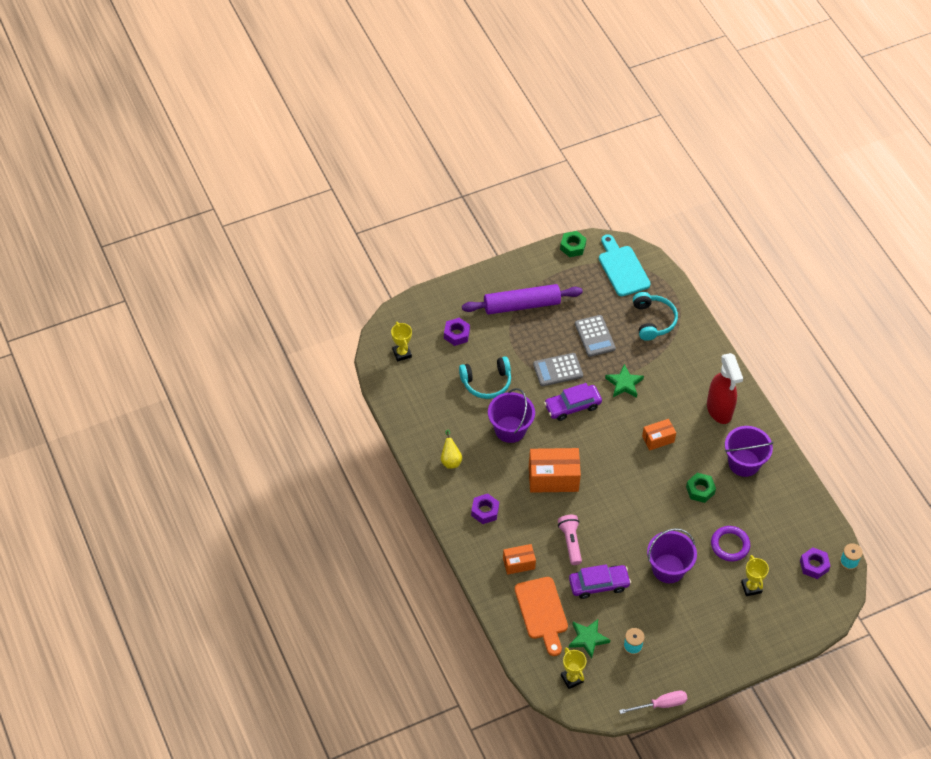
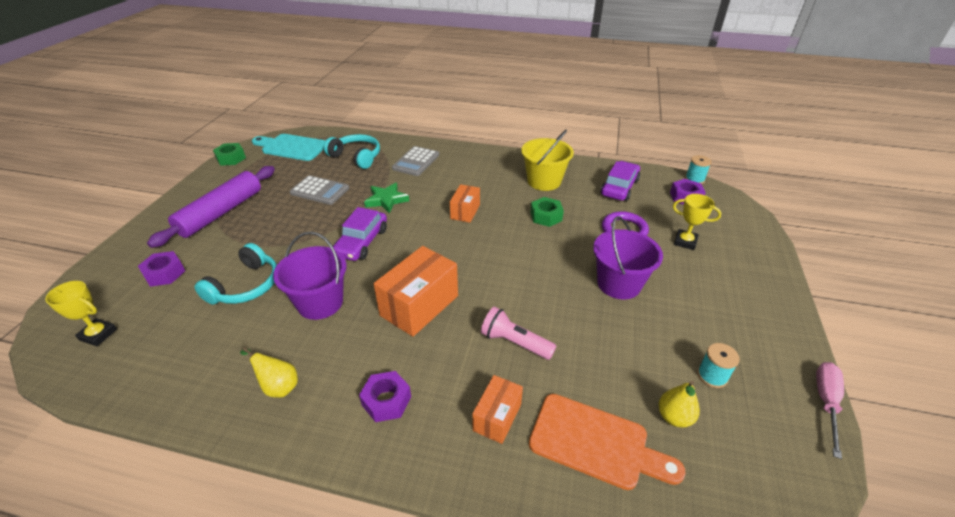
camera: 50 degrees left, 15 degrees down
grey calculator [533,353,583,386] -> grey calculator moved to [392,146,439,176]
yellow trophy [561,648,587,689] -> none
purple car [569,564,631,599] -> purple car moved to [600,161,640,201]
green star [569,619,610,659] -> yellow pear [659,381,700,427]
red spray bottle [707,353,743,424] -> none
purple bucket [725,426,774,477] -> yellow bucket [521,129,574,191]

